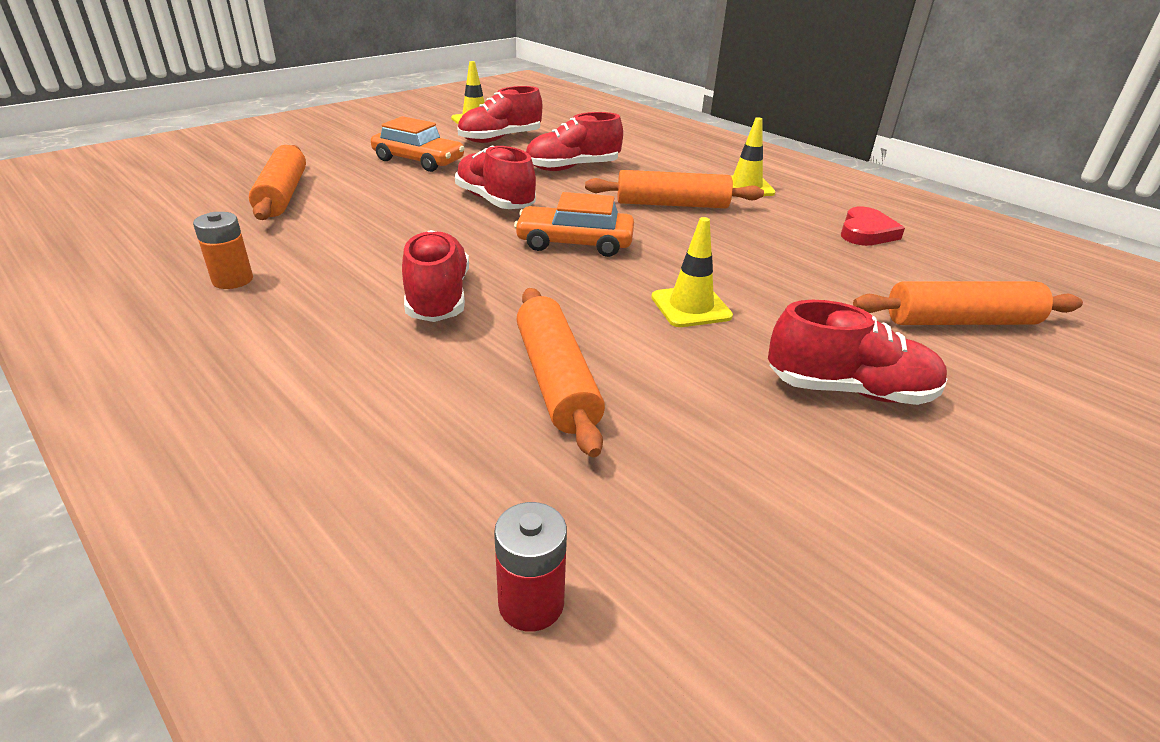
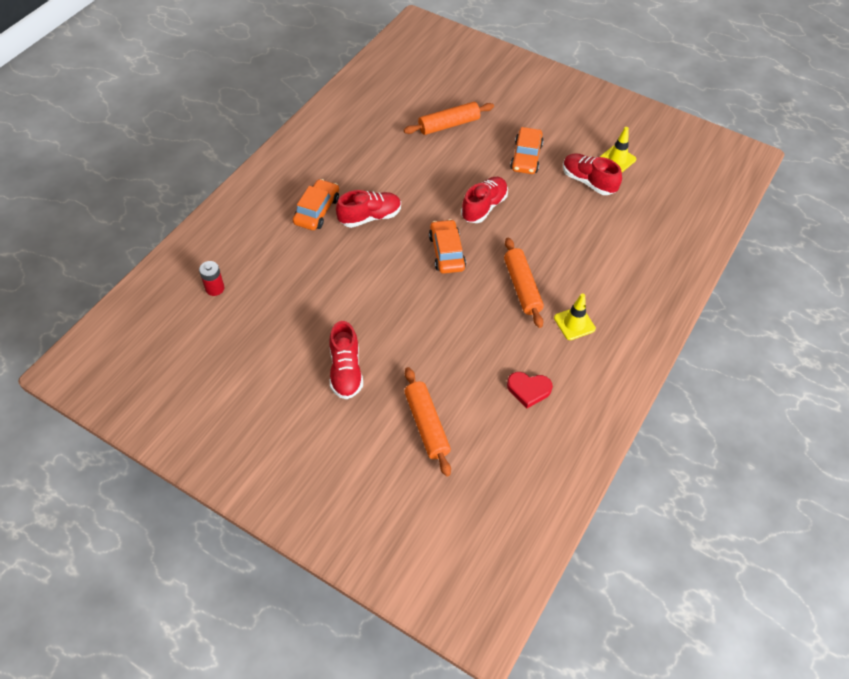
camera: 75 degrees right, 20 degrees up
orange battery [193,212,253,289] -> none
orange rolling pin [516,288,605,457] -> none
red shoe [526,112,623,171] -> none
yellow traffic cone [651,217,733,327] -> none
none -> orange car [293,179,339,230]

